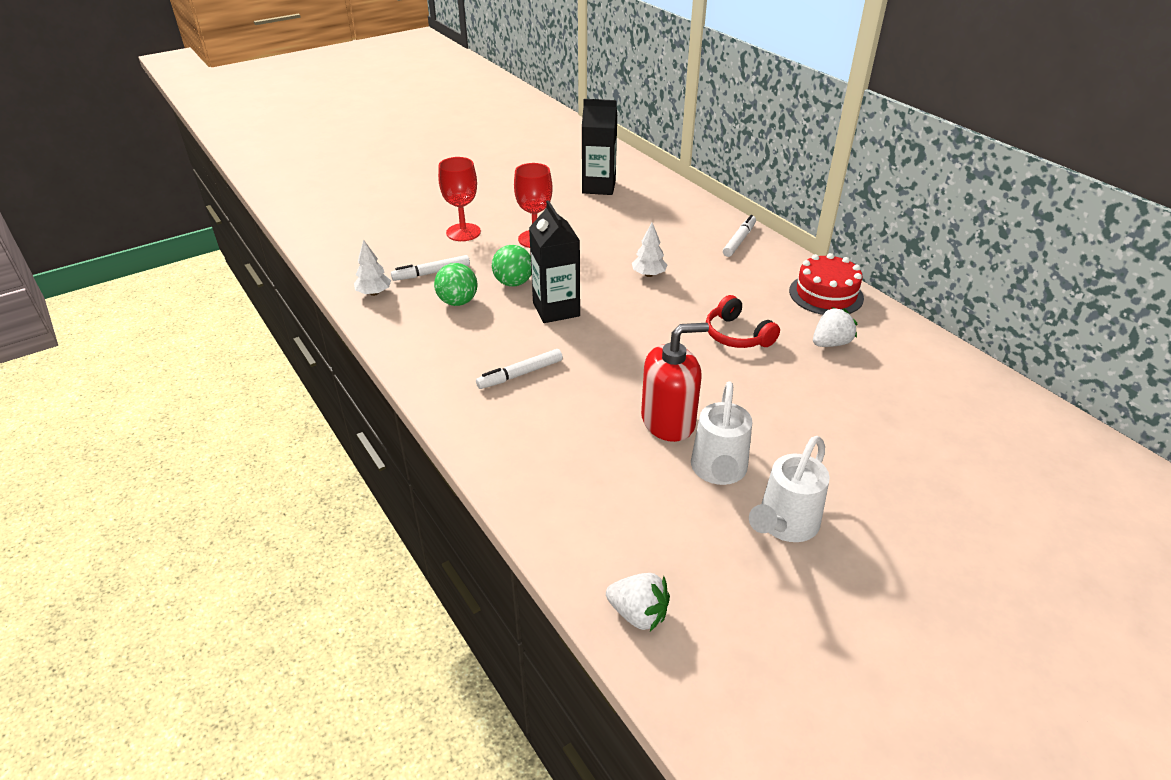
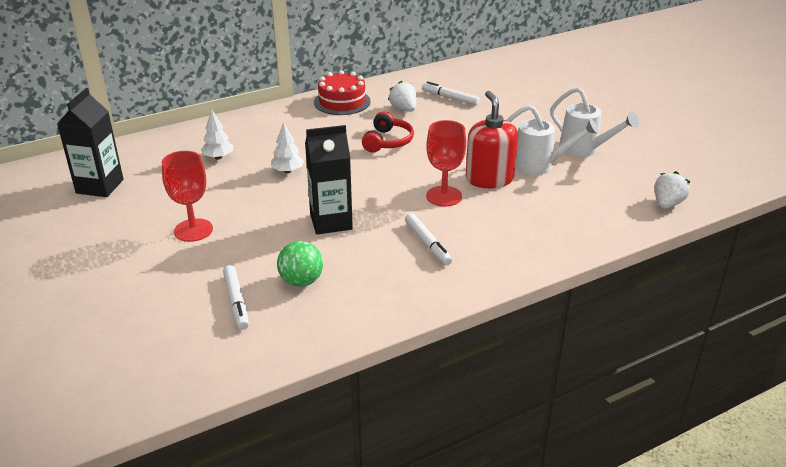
camera: 85 degrees left, 5 degrees down
white tree [354,239,391,296] -> white tree moved to [201,110,233,159]
red goblet [438,157,481,241] -> red goblet moved to [426,120,466,207]
green ball [492,245,531,287] -> none
red headphones [706,295,780,348] -> red headphones turned 45 degrees counterclockwise [362,111,414,152]
white marker [723,215,756,257] -> white marker moved to [422,81,480,106]

